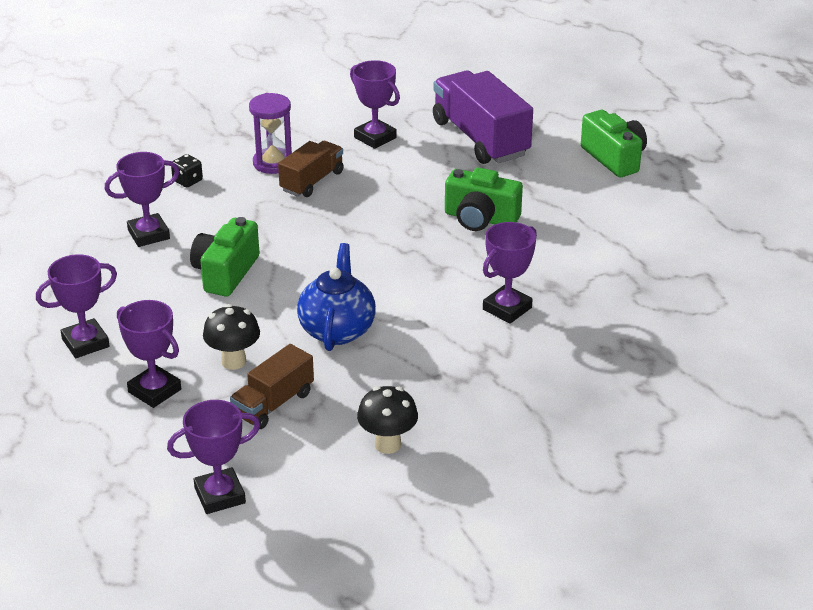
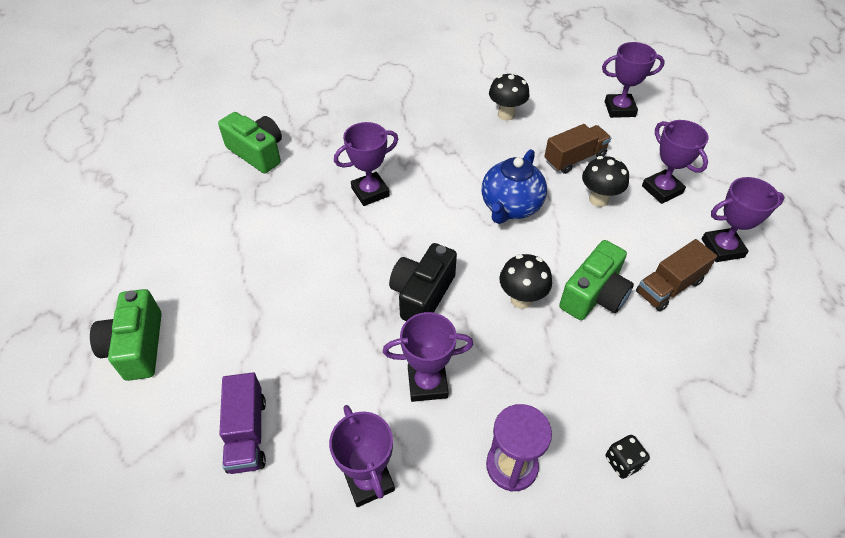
camera: 160 degrees left, 15 degrees up
purple trophy [105,152,180,247] -> purple trophy moved to [383,312,473,402]
brown truck [278,141,344,197] -> brown truck moved to [636,239,717,312]
purple truck [433,71,533,164] -> purple truck [219,372,266,474], size x0.58
green camera [445,168,523,231] -> green camera moved to [218,112,282,173]
none -> black camera [389,243,457,321]
none -> black mushroom [499,254,552,309]

